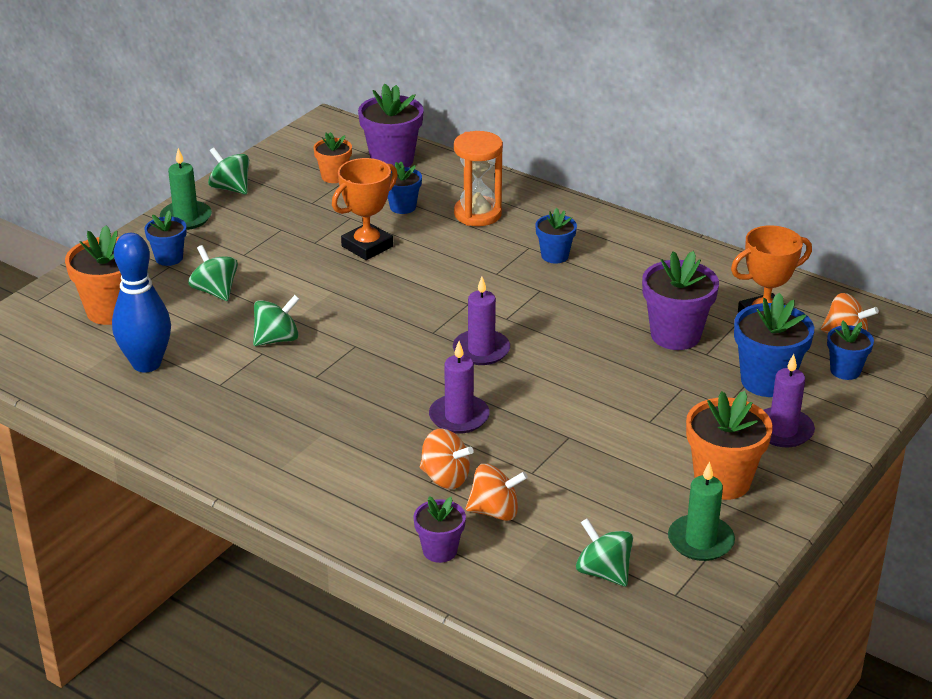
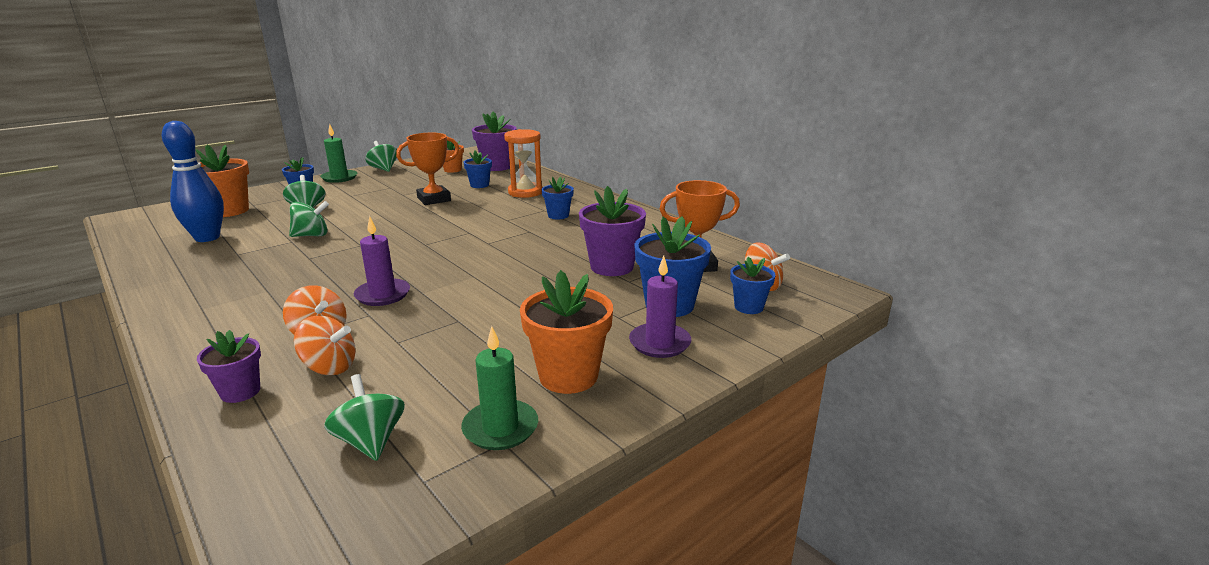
camera: 15 degrees right, 10 degrees down
purple candle [453,277,510,365] -> none

